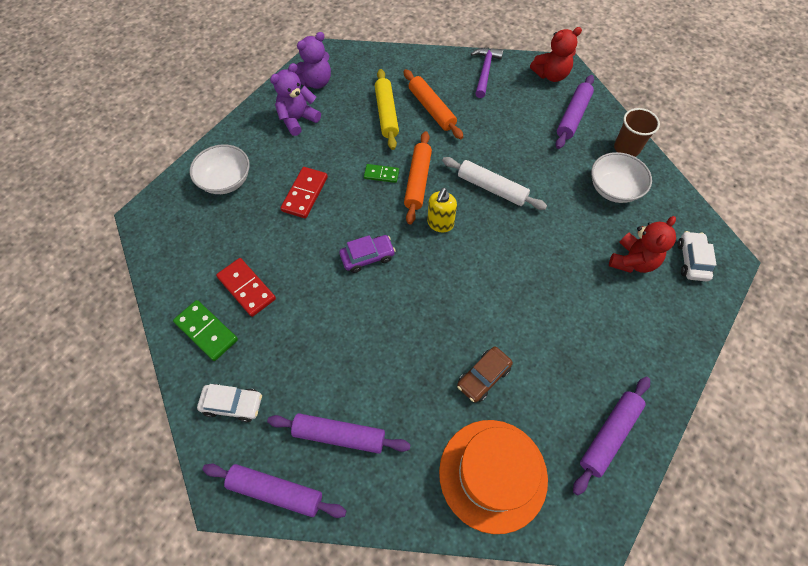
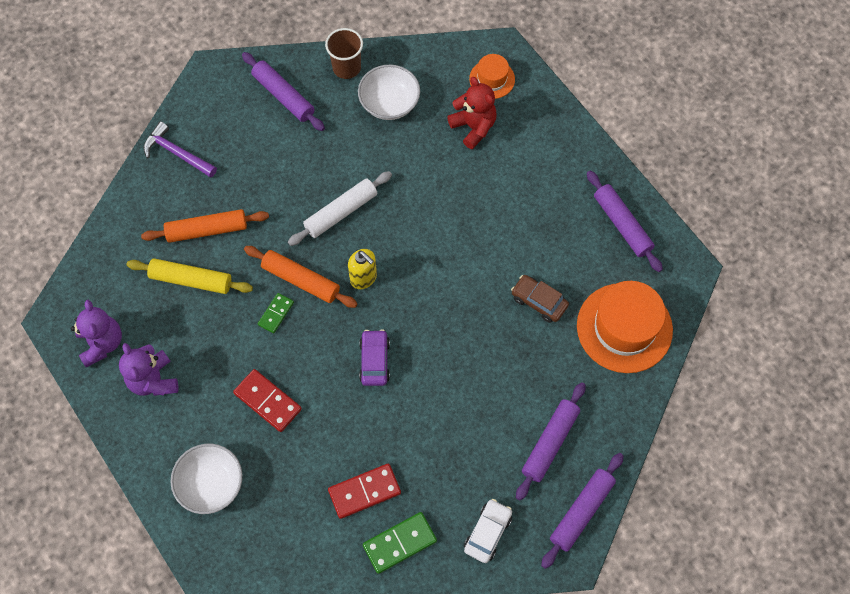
camera: 70 degrees left, 5 degrees up
brown car [457,347,513,403] -> brown car turned 150 degrees clockwise [511,275,569,323]
red teddy bear [530,27,582,82] -> none
white car [677,231,717,282] -> orange hat [469,54,515,99]

